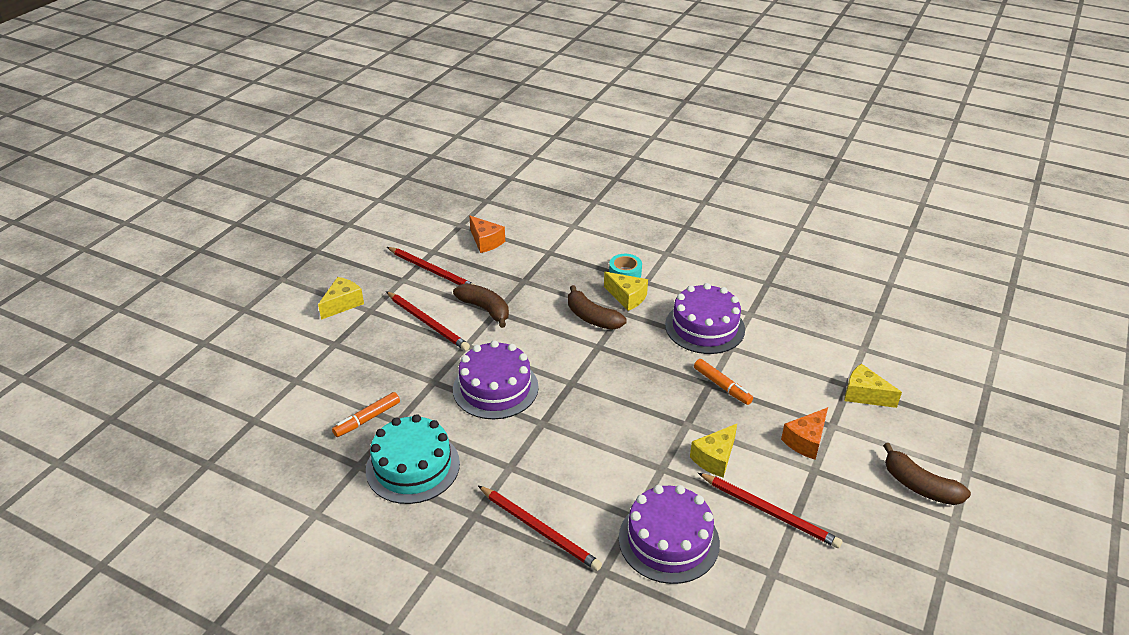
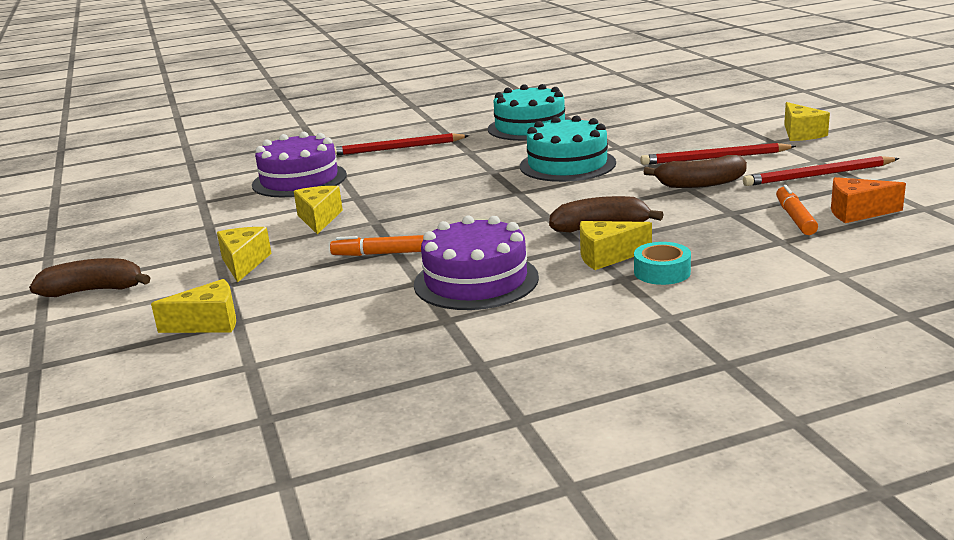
camera: 135 degrees right, 15 degrees down
orange marker [332,392,400,437] -> orange marker moved to [776,185,818,235]
purple cake [453,340,539,419] -> turquoise cake [520,115,616,182]
red pencil [698,473,842,548] -> none
orange cheese [781,407,828,460] -> yellow cheese [217,227,272,282]

